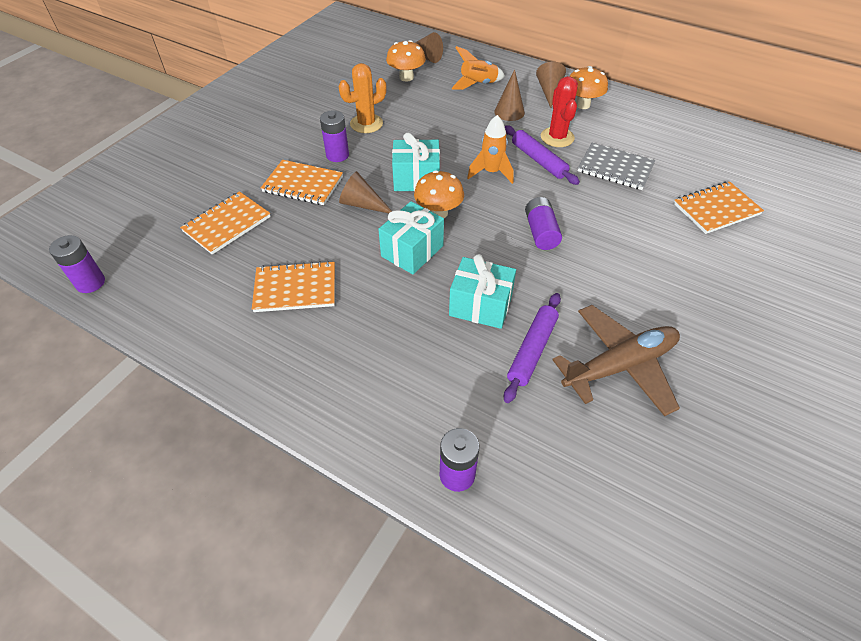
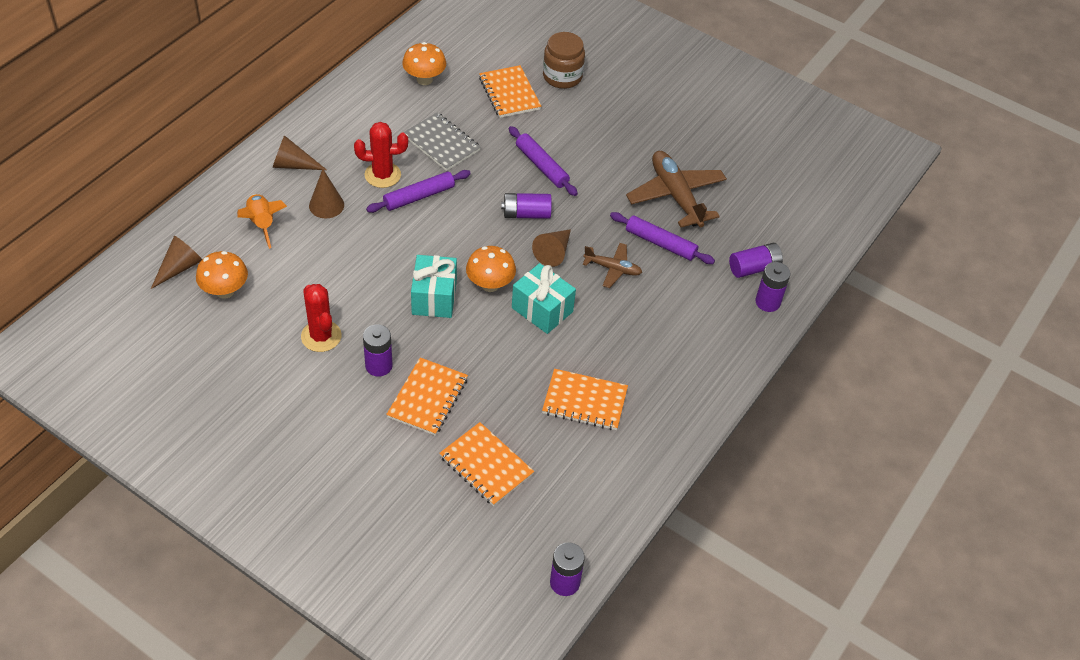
camera: 90 degrees left, 0 degrees up
orange notebook [252,261,335,312] -> orange notebook turned 75 degrees counterclockwise [542,369,628,430]
orange cactus [338,63,387,133] -> red cactus [301,284,342,352]
brown cone [339,171,392,213] -> brown cone moved to [532,229,571,267]
turquoise gift [449,254,516,329] -> brown plane [583,243,642,288]
orange rocket [467,115,514,184] -> none
orange mushroom [569,66,608,109] -> orange mushroom moved to [402,42,446,85]
grey notebook [578,143,655,190] -> grey notebook turned 75 degrees counterclockwise [403,112,481,171]
none -> purple rolling pin [509,126,578,196]
none -> brown jar [543,32,585,89]
none -> purple battery [729,243,783,278]

